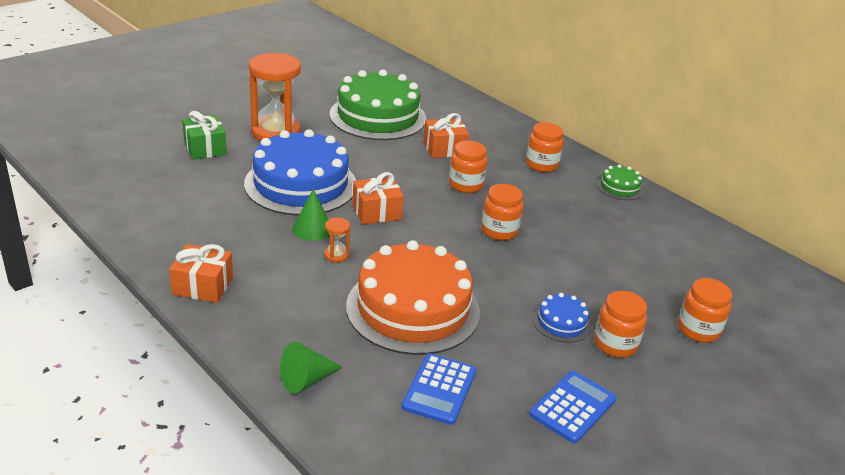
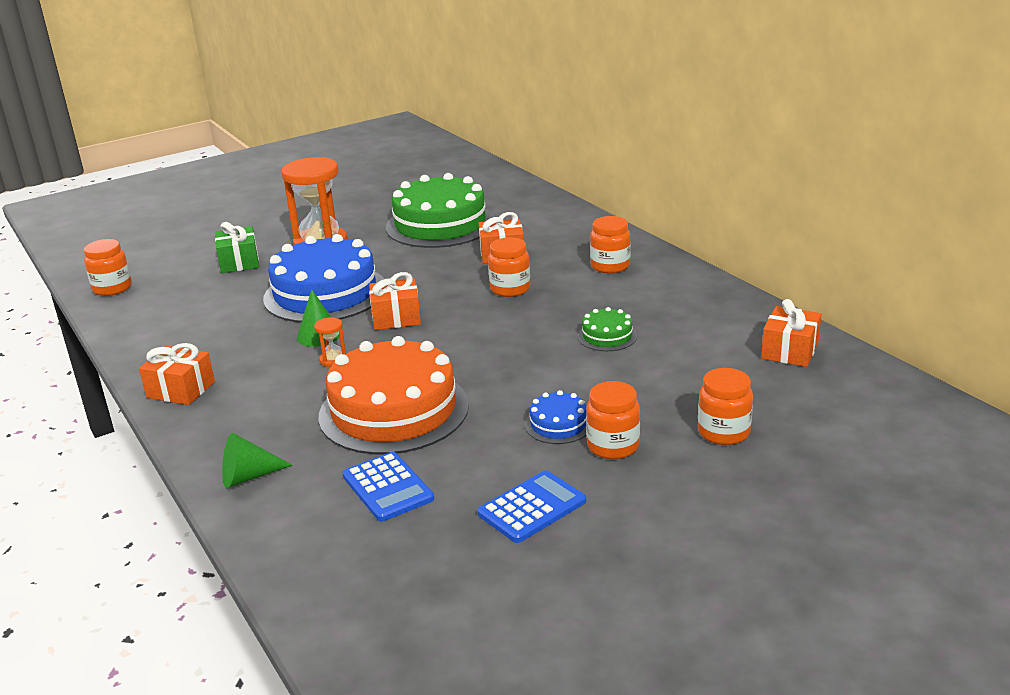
camera: 15 degrees right, 5 degrees down
blue calculator [401,354,476,425] -> blue calculator turned 60 degrees counterclockwise [342,452,434,522]
orange jar [481,184,523,241] -> orange jar moved to [84,239,132,296]
green cake [597,165,643,200] -> green cake moved to [578,307,637,351]
none -> orange gift [761,299,821,367]

